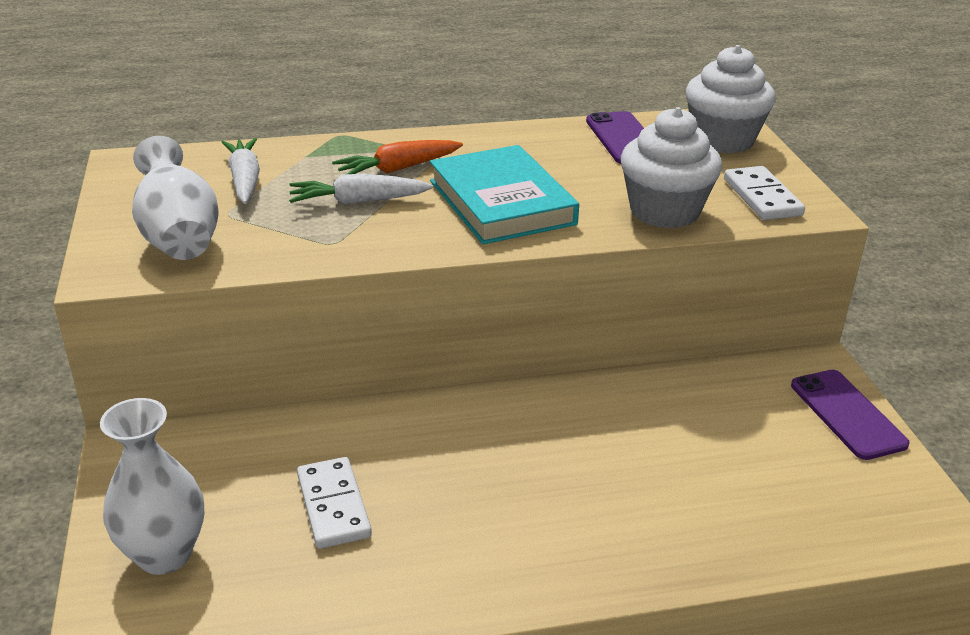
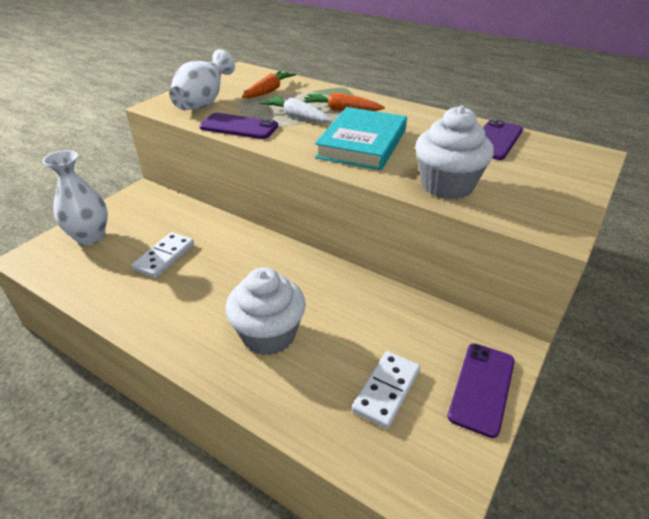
camera: 45 degrees right, 5 degrees up
white carrot [221,138,260,204] -> orange carrot [242,71,296,98]
white cupcake [686,45,776,154] -> white cupcake moved to [226,267,306,355]
white domino [724,166,805,220] -> white domino moved to [352,351,421,429]
none -> purple phone [199,113,278,139]

